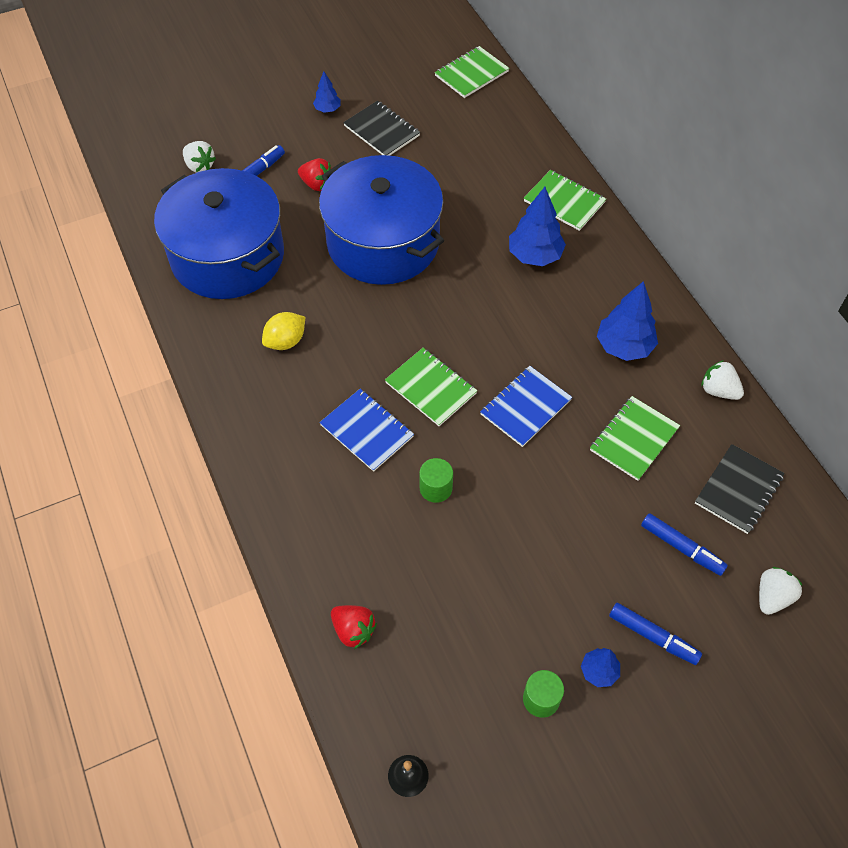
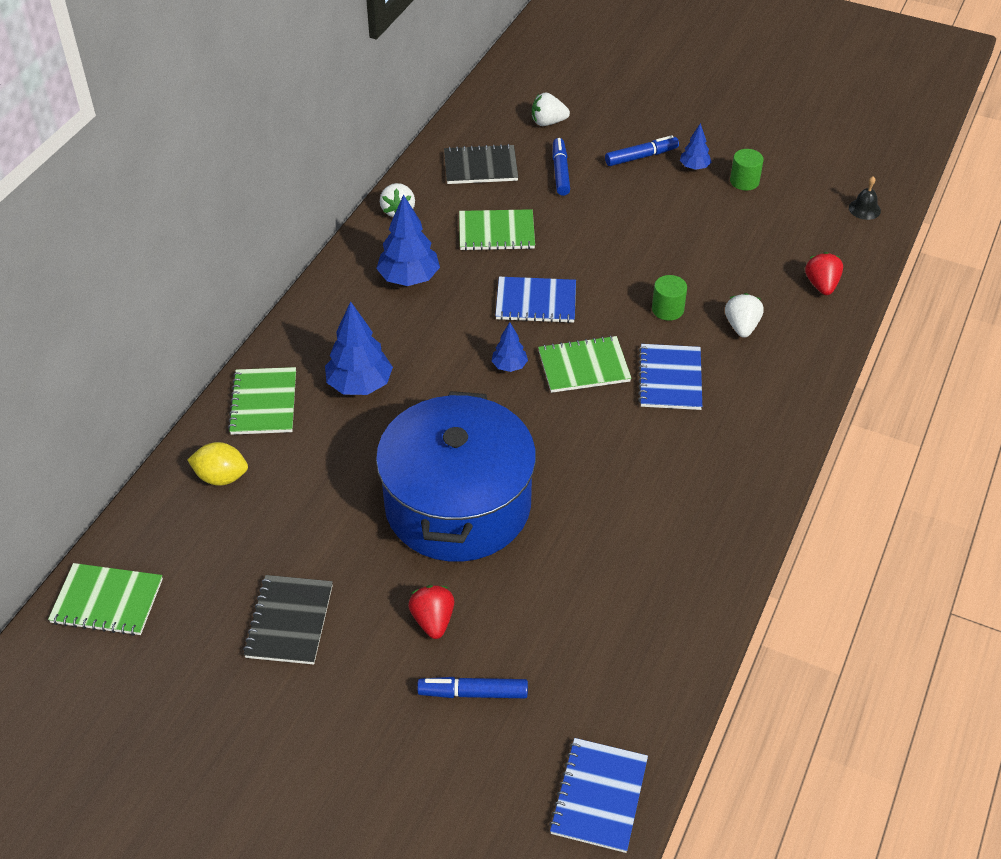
camera: 130 degrees left, 10 degrees down
blue pot [154,168,284,299] -> none
white strawberry [183,141,216,173] -> white strawberry moved to [725,293,763,338]
yellow lemon [262,312,305,350] -> yellow lemon moved to [187,442,248,486]
blue tree [313,71,341,113] -> blue tree moved to [492,322,528,372]
green notebook [385,348,477,426] -> green notebook turned 75 degrees clockwise [538,335,631,393]
blue marker [609,603,702,665] -> blue marker turned 75 degrees clockwise [605,135,679,166]
none -> blue notebook [549,738,648,853]

